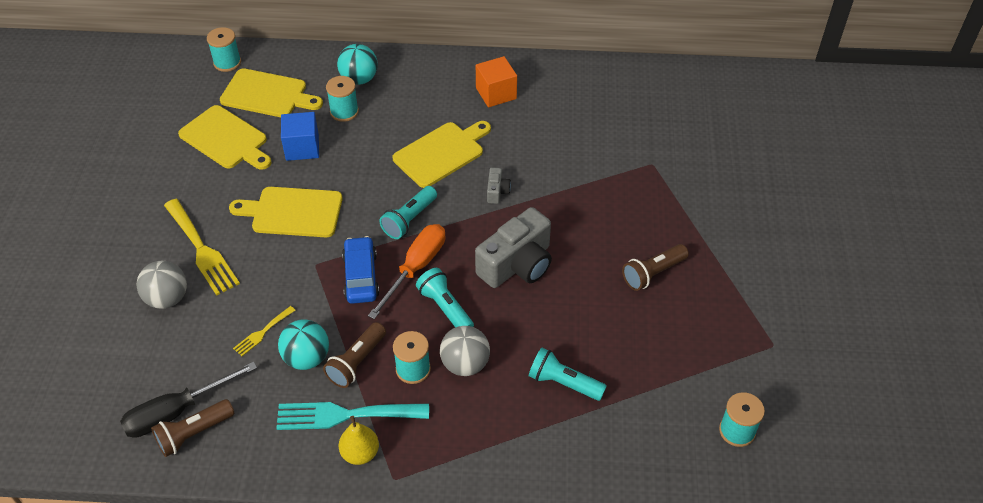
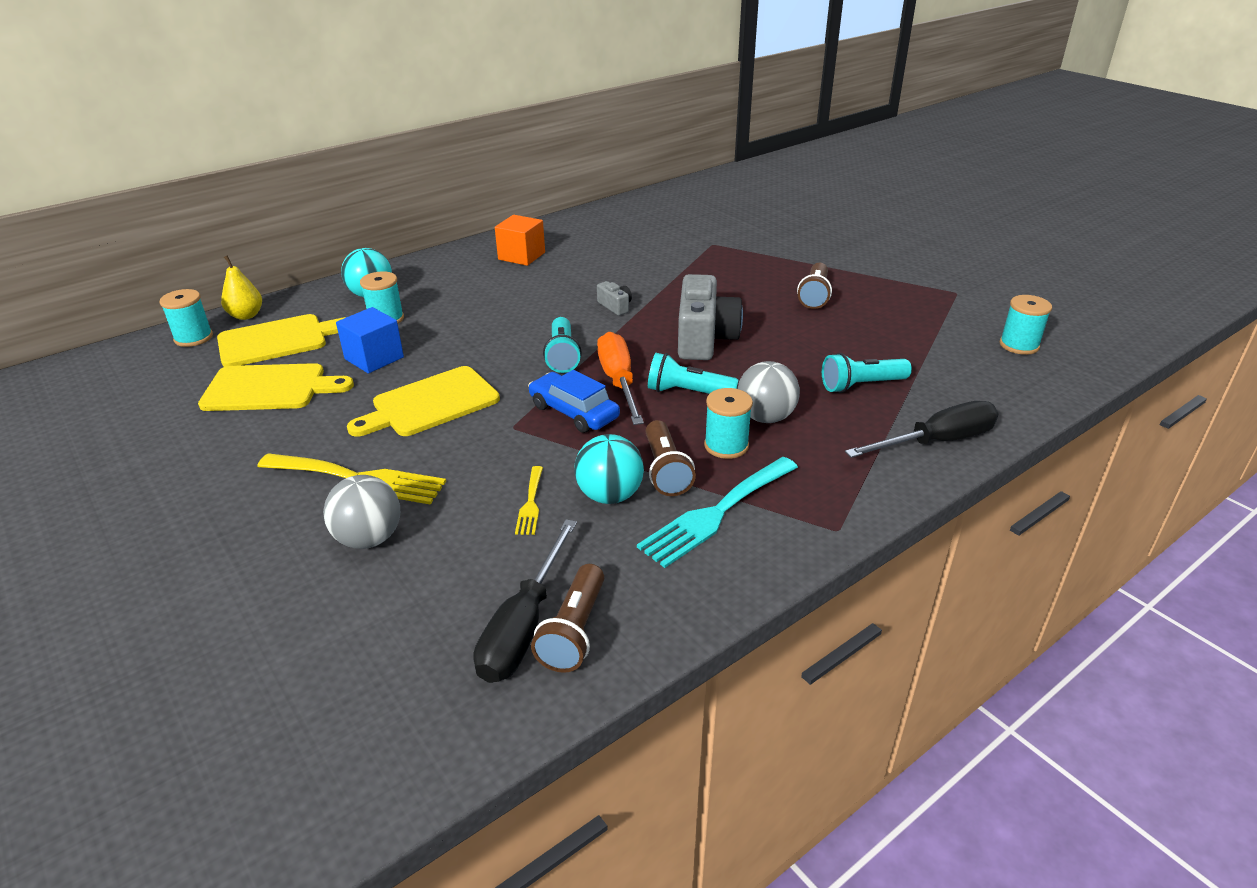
camera: 40 degrees left, 15 degrees down
yellow pear [339,416,379,465] -> yellow pear moved to [221,255,262,320]
yellow cutting board [392,121,491,188] -> none
none -> black screwdriver [845,401,999,458]

